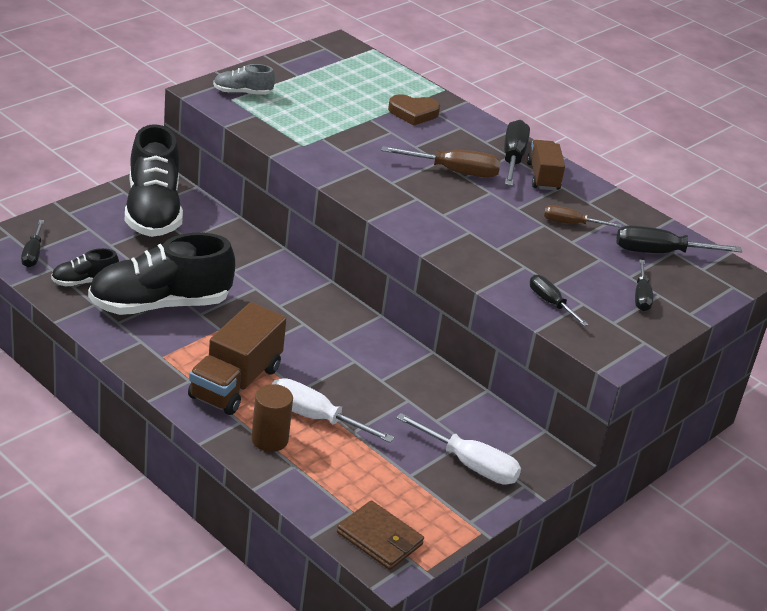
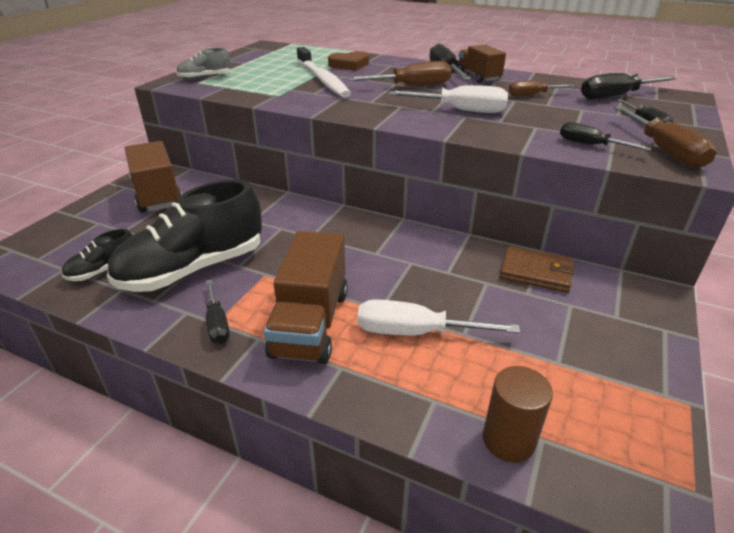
camera: 15 degrees left, 0 degrees up
black screwdriver [21,220,44,268] -> black screwdriver moved to [206,279,230,344]
black shoe [125,124,183,237] -> brown truck [125,141,182,213]
brown cylinder [252,384,293,452] -> brown cylinder moved to [483,366,553,463]
brown wallet [337,500,424,570] -> brown wallet moved to [500,246,575,293]
white screwdriver [396,413,521,484] -> white screwdriver moved to [389,85,508,113]
none -> white toothbrush [297,47,351,98]
none -> brown screwdriver [614,106,717,168]

